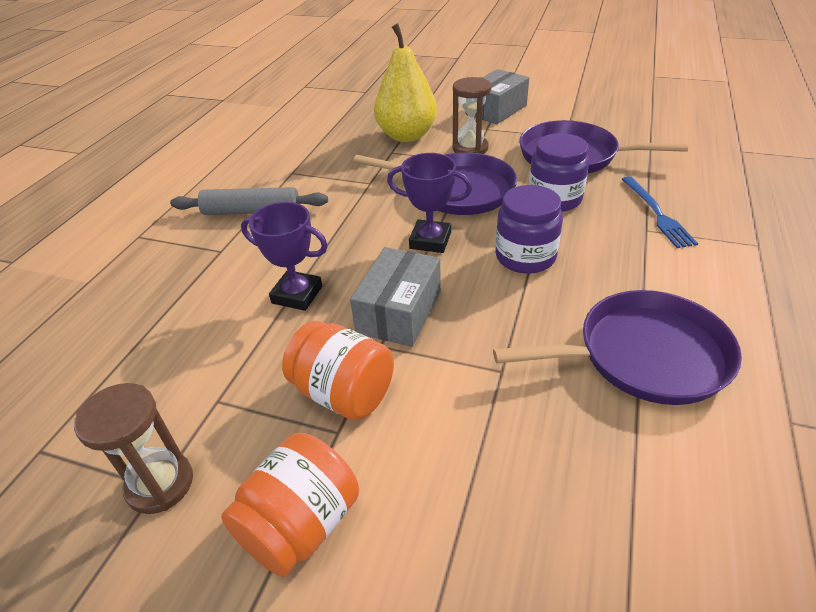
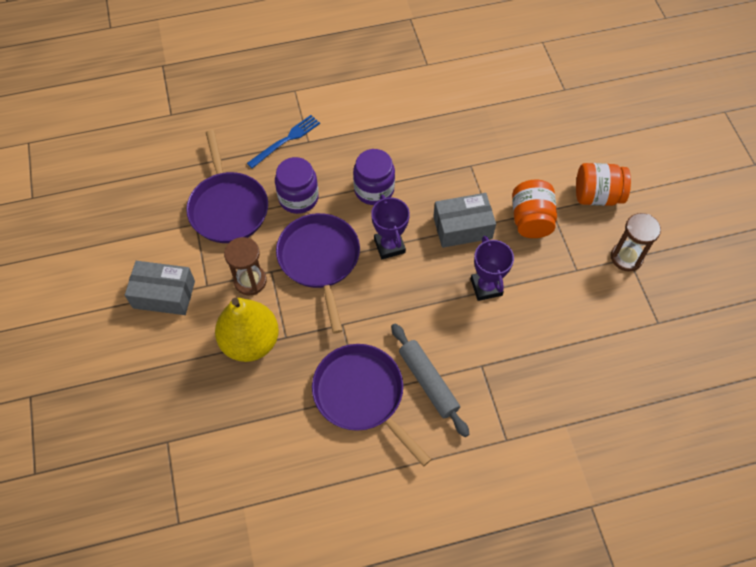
camera: 125 degrees left, 20 degrees up
purple pan [493,290,742,405] -> purple pan moved to [312,344,432,467]

